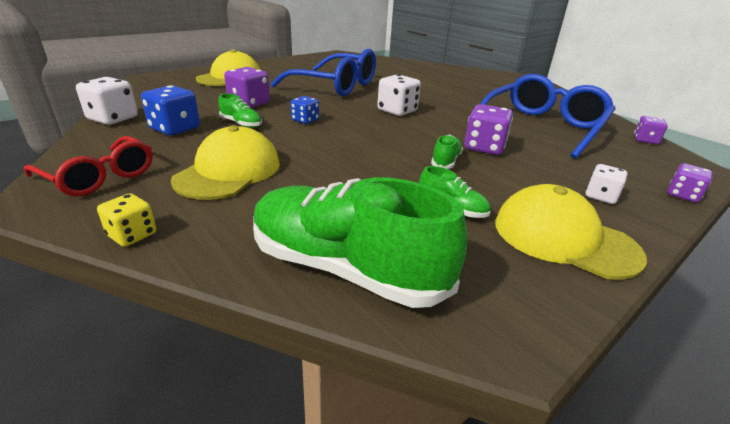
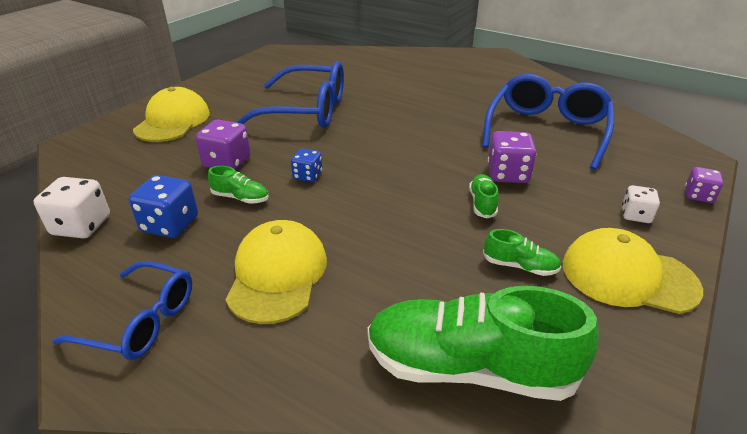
camera: 15 degrees left, 5 degrees up
red glasses [24,136,153,196] -> blue glasses [52,261,192,360]
yellow dice [97,193,156,247] -> none
white dice [377,74,421,116] -> none
purple dice [634,116,668,144] -> none

